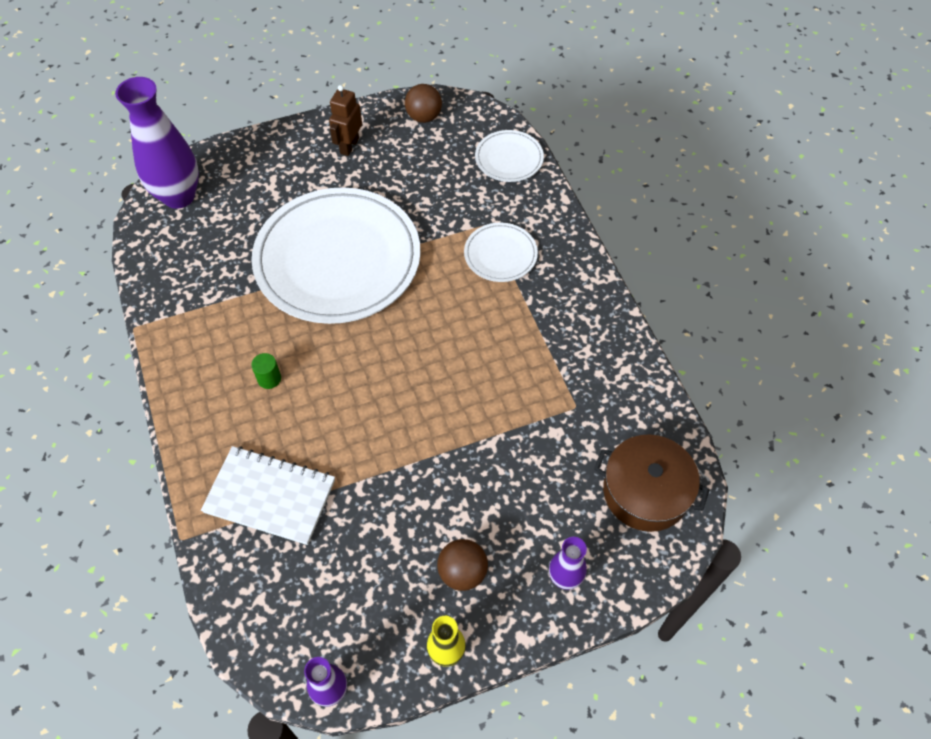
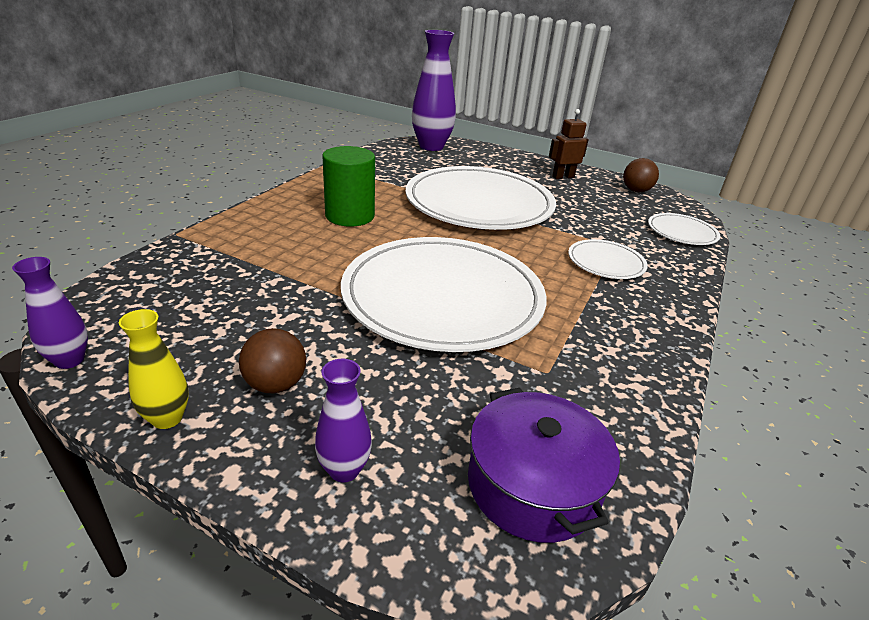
camera: 45 degrees right, 25 degrees down
white notebook [201,446,335,545] -> none
green cylinder [251,353,281,389] -> green cylinder [323,146,375,227], size x2.29
brown pot [594,434,709,532] -> purple pot [468,388,620,543]
none -> white plate [341,237,546,352]

